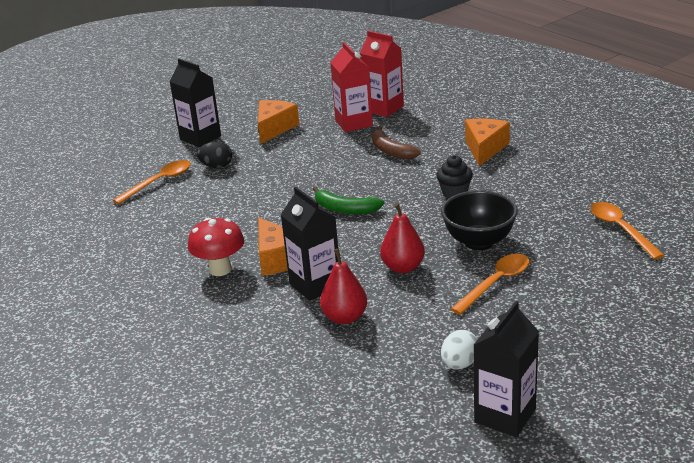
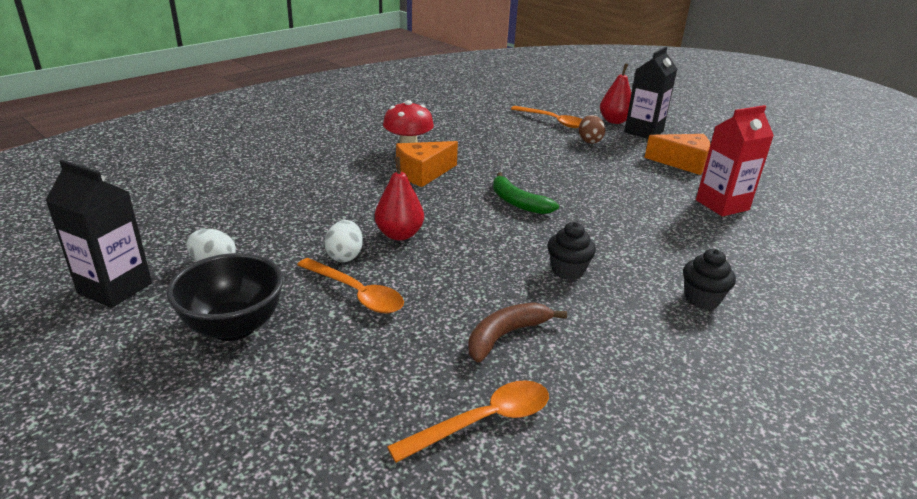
camera: 80 degrees right, 0 degrees up
black egg [197,142,232,168] -> brown egg [579,115,606,144]
black carton [281,187,338,301] -> none
green banana [313,187,384,214] -> green banana turned 60 degrees counterclockwise [493,172,559,214]
red pear [320,249,367,324] -> red pear moved to [600,63,632,124]
red carton [360,31,404,117] -> none
brown banana [372,126,421,159] -> brown banana moved to [468,302,567,363]
black bowl [441,190,518,250] -> black bowl moved to [167,253,284,341]
orange cheese [465,119,510,166] -> black cupcake [683,249,736,309]
none -> white egg [324,220,363,262]

